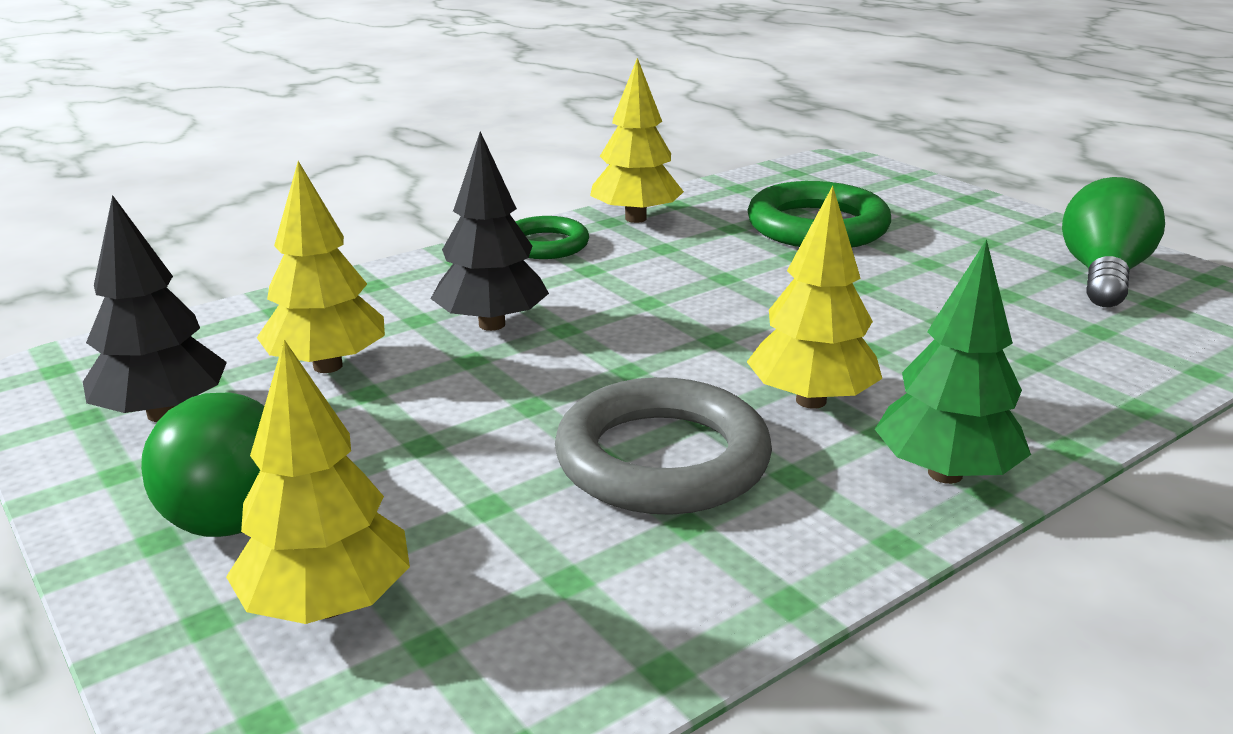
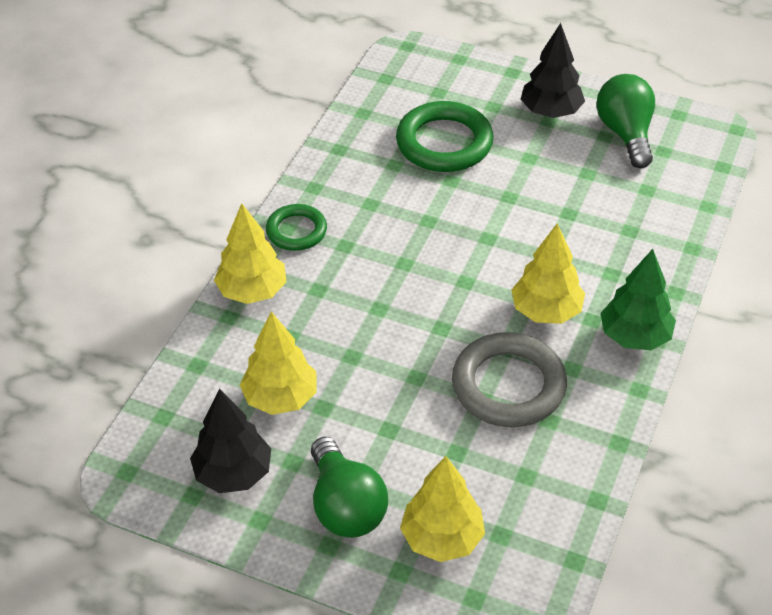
camera: 30 degrees left, 20 degrees up
black tree [431,131,549,331] -> black tree moved to [521,23,585,118]
yellow tree [590,58,684,223] -> yellow tree moved to [214,203,287,304]

